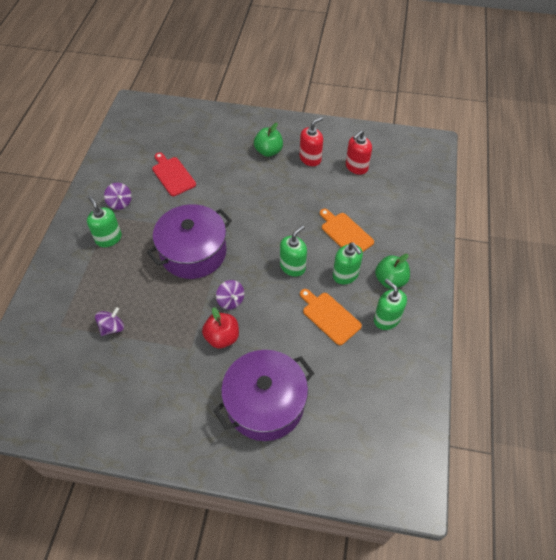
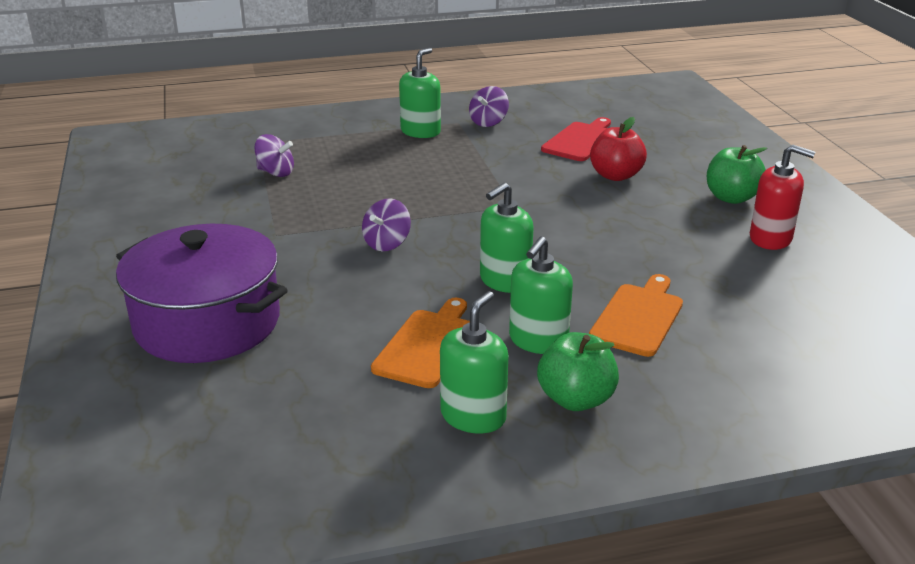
camera: 65 degrees right, 25 degrees down
purple pot [147,204,232,279] -> none
red apple [202,307,239,348] -> red apple moved to [590,117,647,181]
green soap dispenser [280,225,307,277] -> green soap dispenser turned 120 degrees clockwise [480,182,534,293]
red soap dispenser [346,131,372,175] -> none

